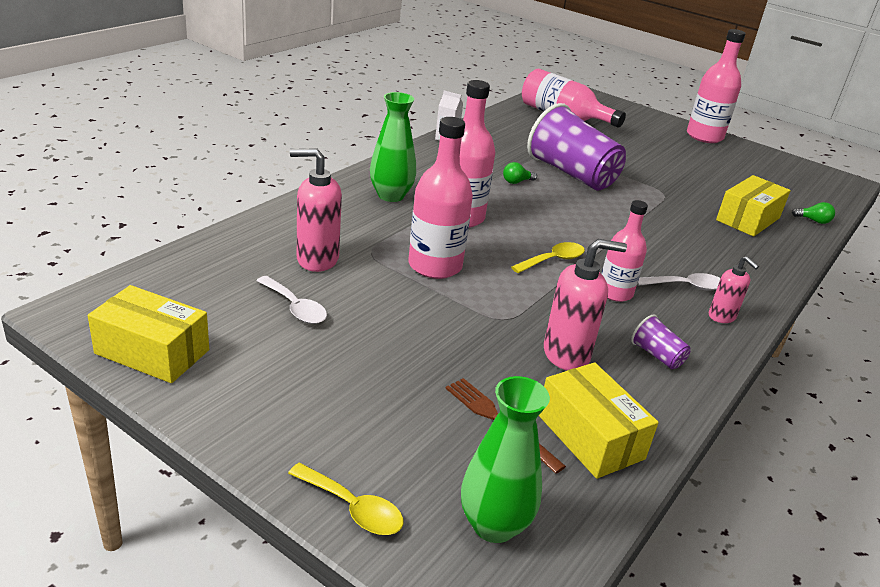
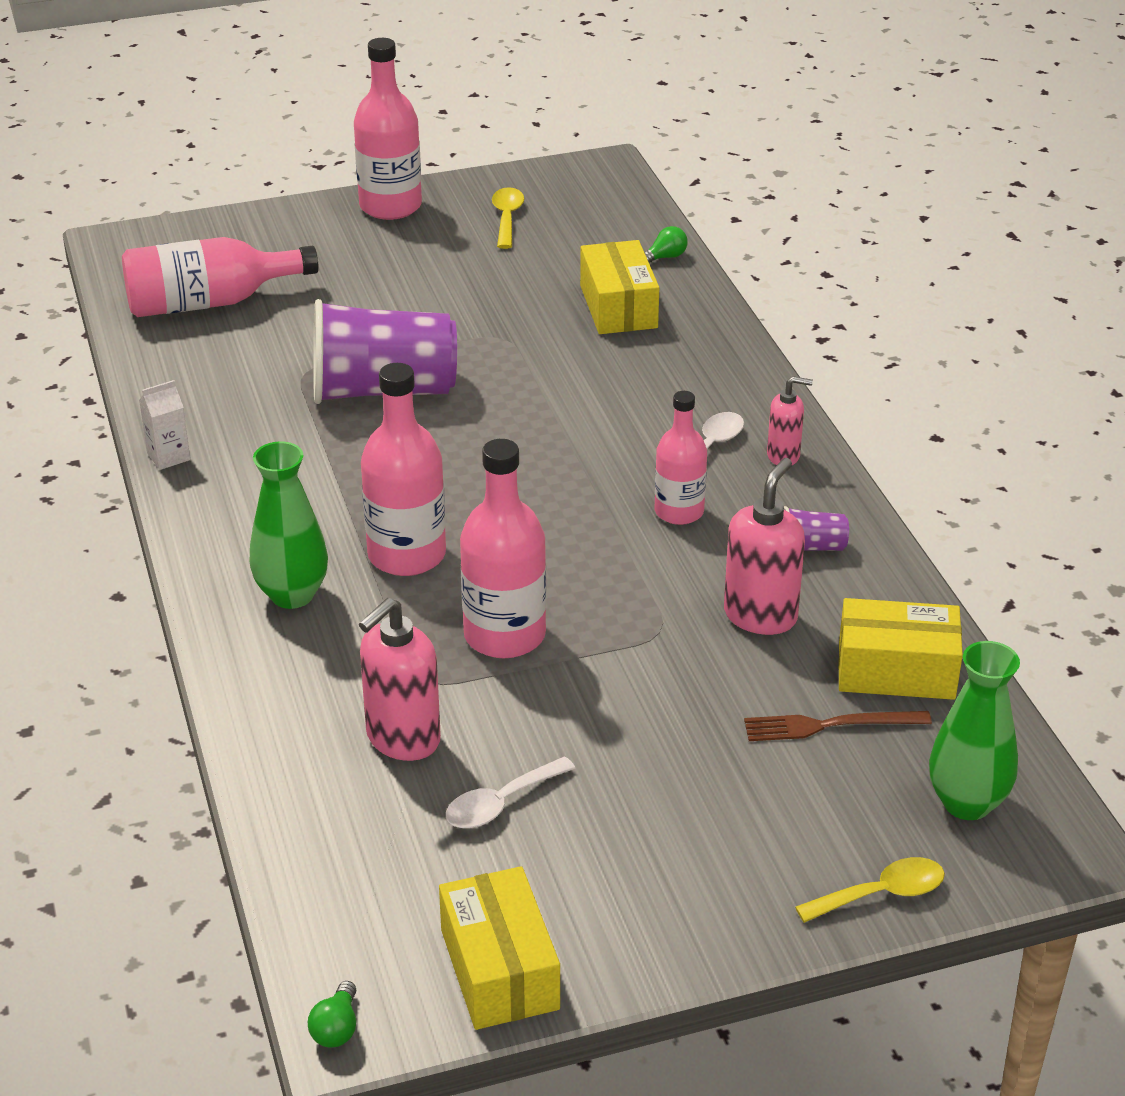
camera: 50 degrees left, 5 degrees up
yellow box [88,285,209,383] -> yellow box turned 75 degrees counterclockwise [439,866,560,1030]
white spoon [256,276,327,324] -> white spoon turned 150 degrees clockwise [446,756,576,829]
green light bulb [503,162,537,184] -> green light bulb moved to [308,981,356,1048]
yellow spoon [511,242,585,273] -> yellow spoon moved to [492,187,524,249]

